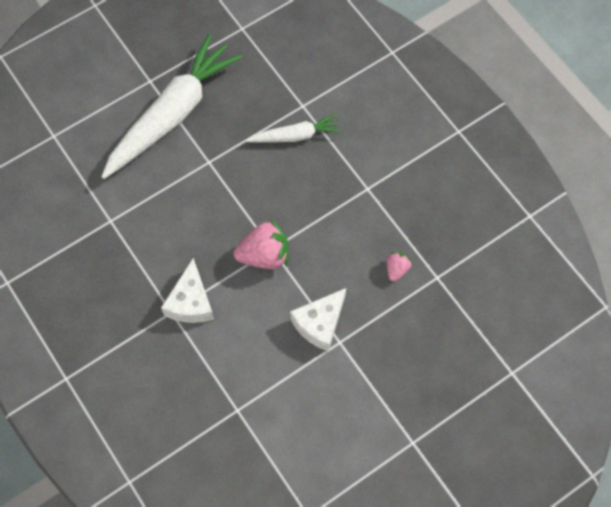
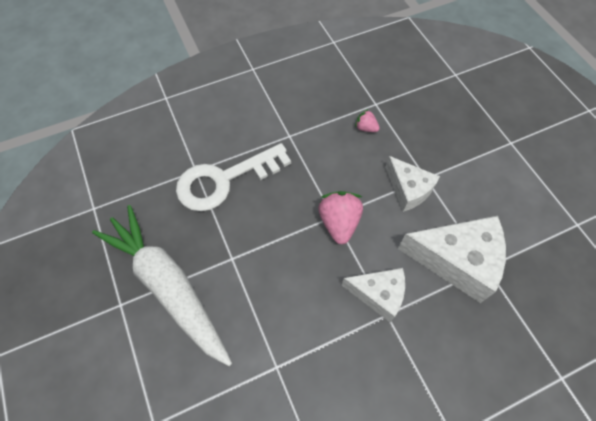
camera: 80 degrees left, 5 degrees down
white carrot [245,113,342,143] -> white key [176,143,291,211]
none -> white cheese [398,216,506,303]

